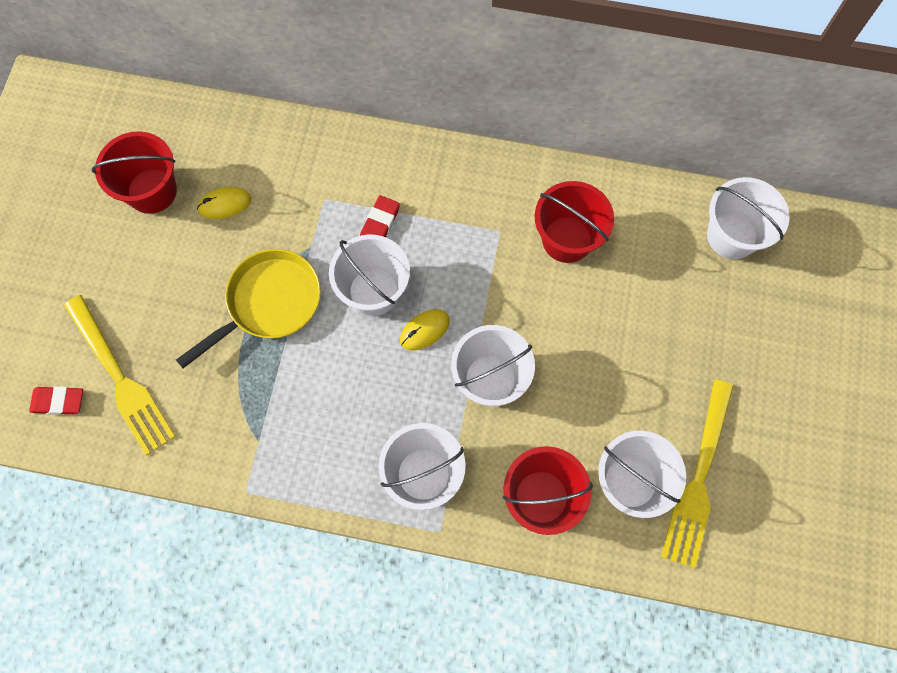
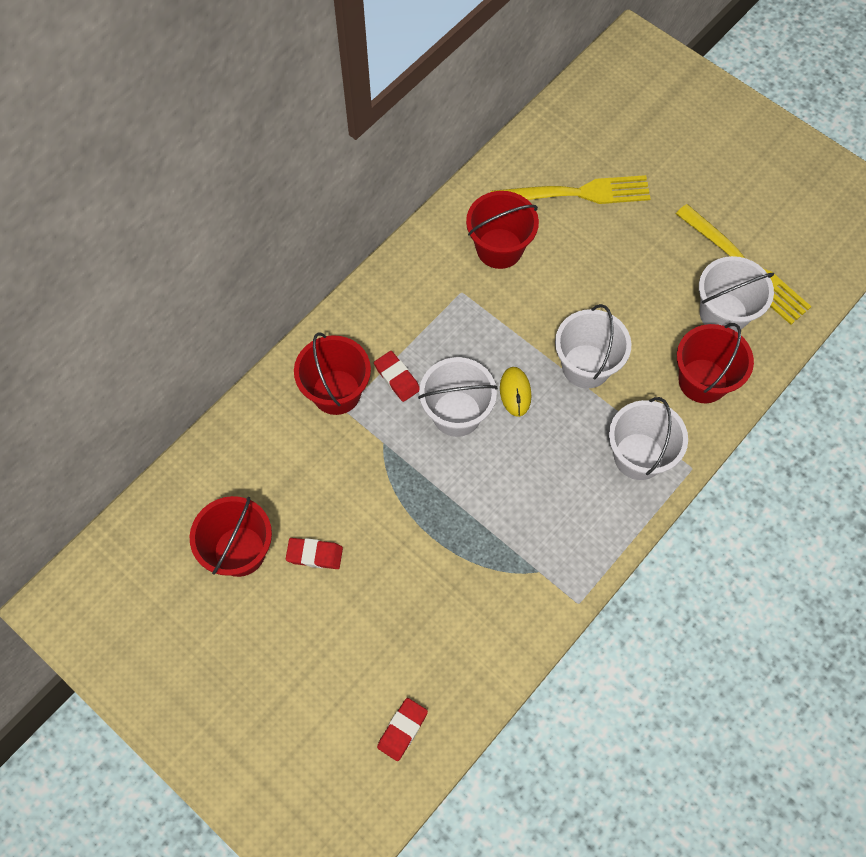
camera: 60 degrees left, 5 degrees down
yellow fork [64,295,176,456] -> yellow fork moved to [491,175,651,204]
yellow pan [176,249,321,368] -> none
yellow mouse [197,187,251,219] -> none
white bucket [707,177,790,259] -> none
none -> red eraser [286,538,343,569]
none -> red bucket [294,332,371,415]

